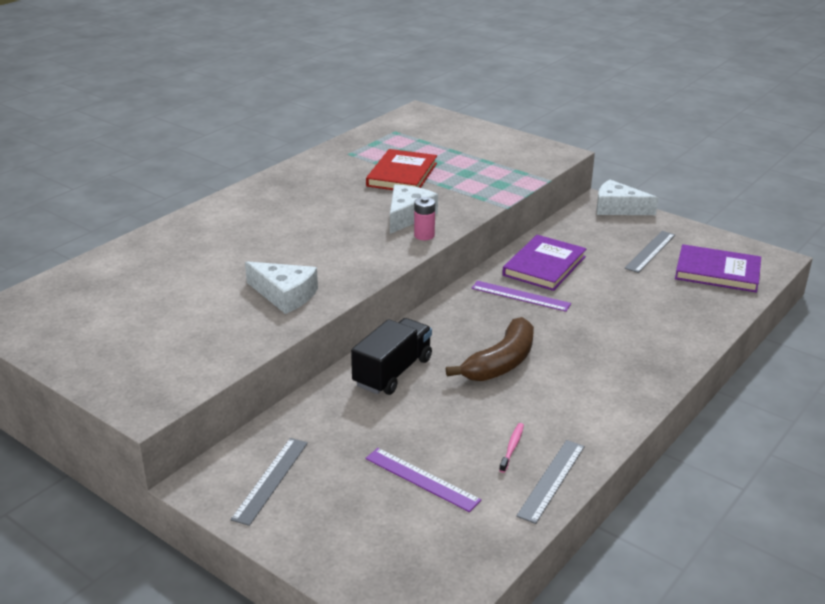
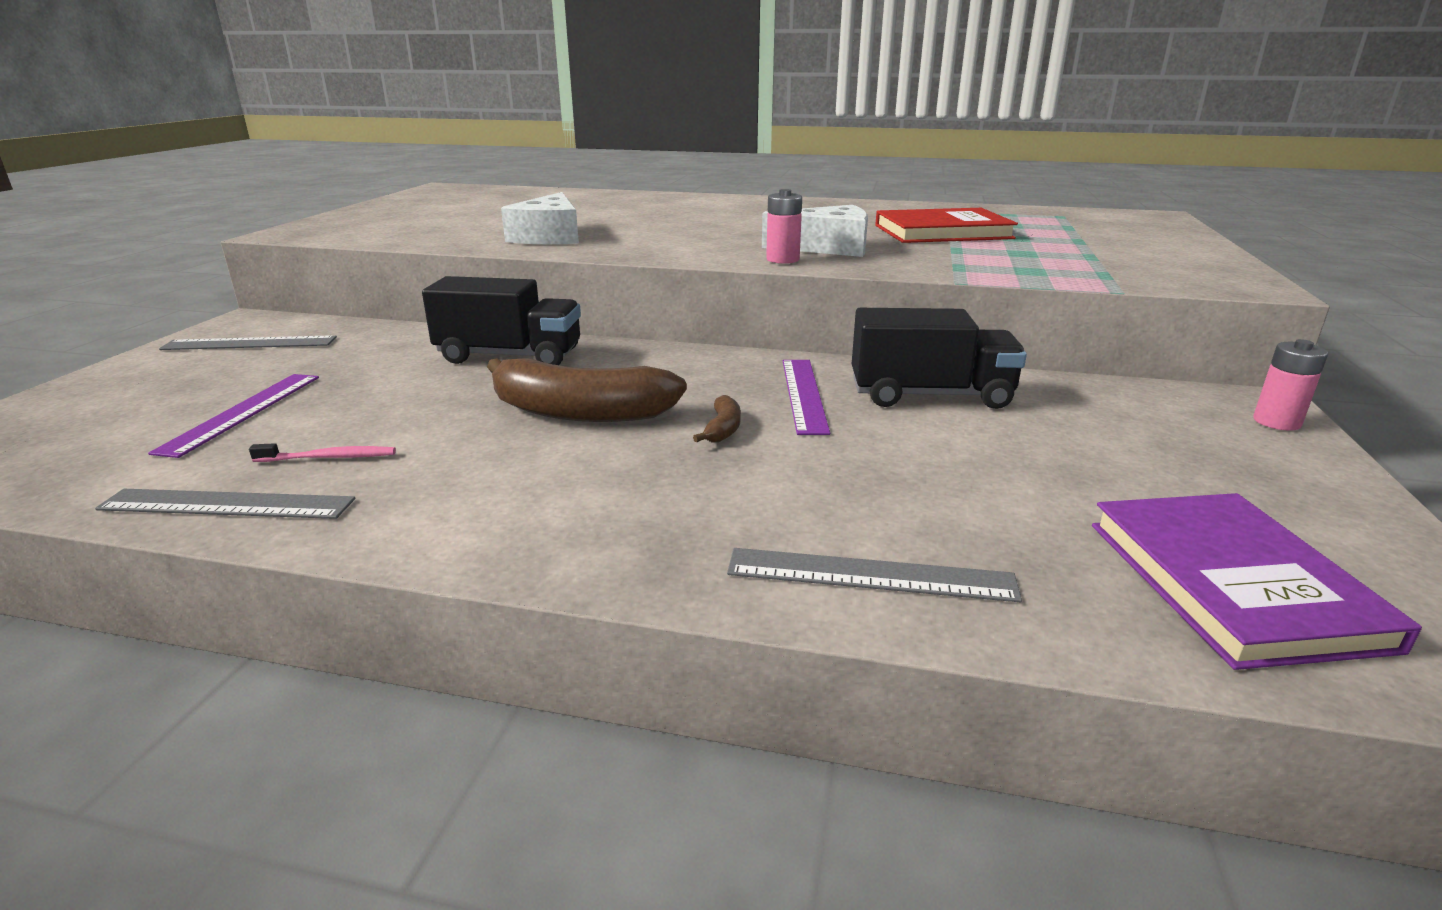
camera: 65 degrees right, 5 degrees down
purple book [502,235,587,291] -> black truck [852,308,1027,409]
white cheese [596,179,658,215] -> pink battery [1253,339,1328,431]
grey ruler [624,231,675,273] -> grey ruler moved to [727,548,1022,602]
none -> brown banana [693,395,741,443]

